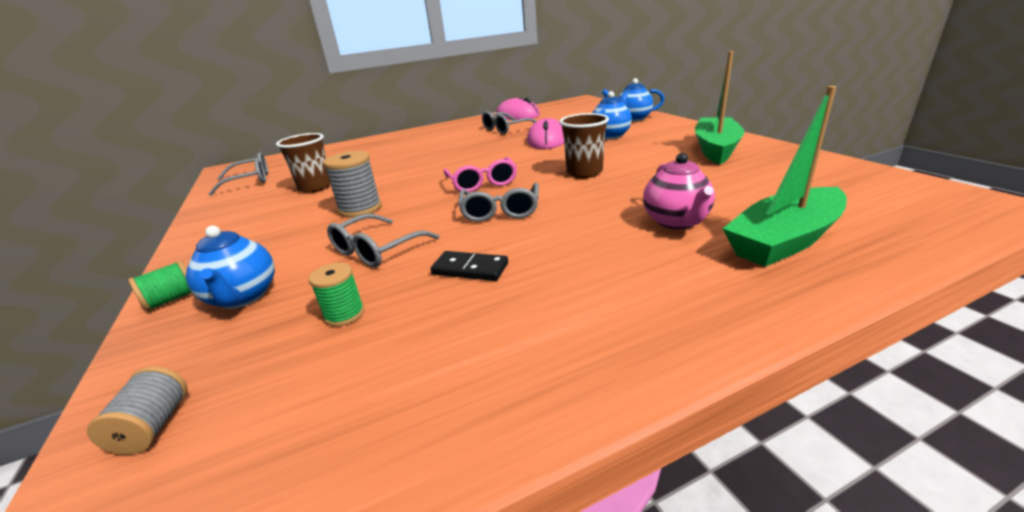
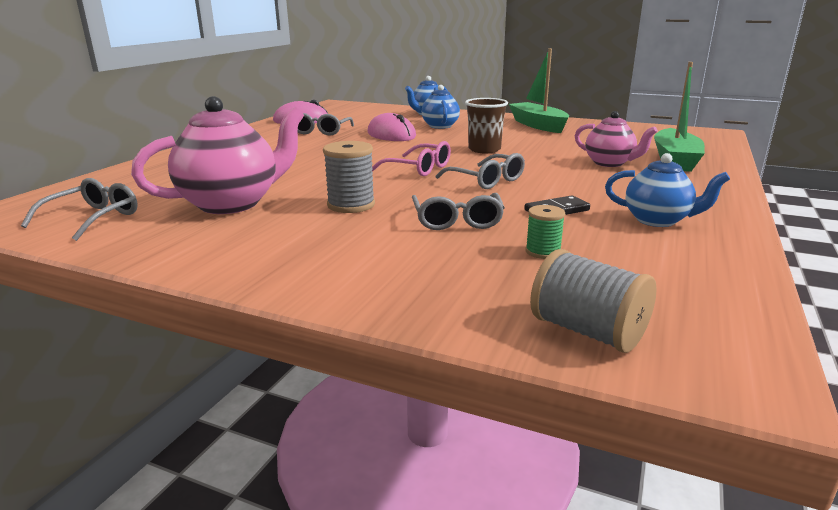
camera: 45 degrees left, 5 degrees down
grey spool [87,366,187,455] -> grey spool [530,249,657,353], size x1.66
green spool [128,260,192,311] -> none
blue teapot [186,226,275,309] -> blue teapot moved to [605,153,730,227]
brown cup [276,133,331,193] -> pink teapot [131,96,304,214]

